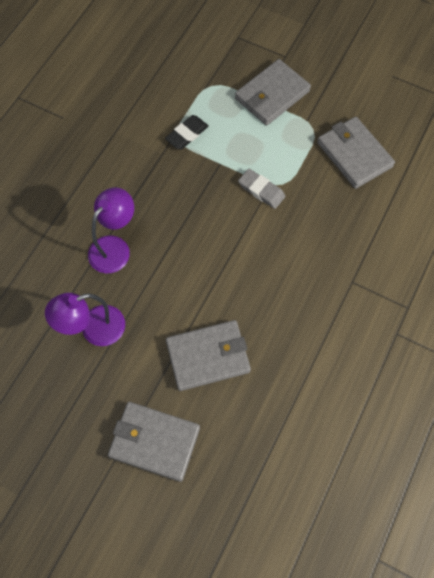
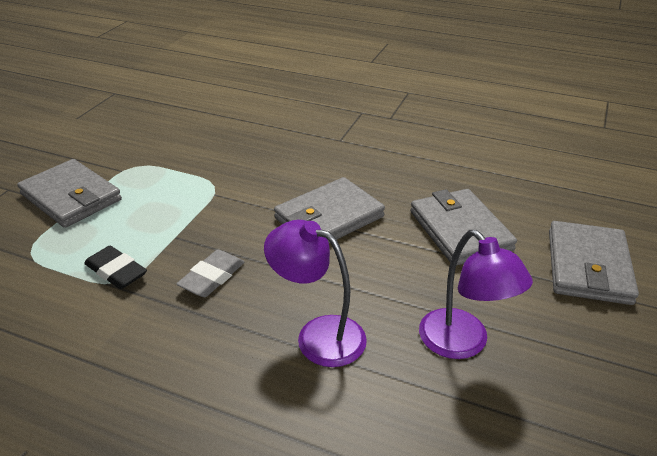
camera: 95 degrees left, 30 degrees down
grey eraser [238,169,285,209] -> grey eraser moved to [176,250,245,297]
grey wallet [317,117,395,189] -> grey wallet moved to [274,177,385,243]

